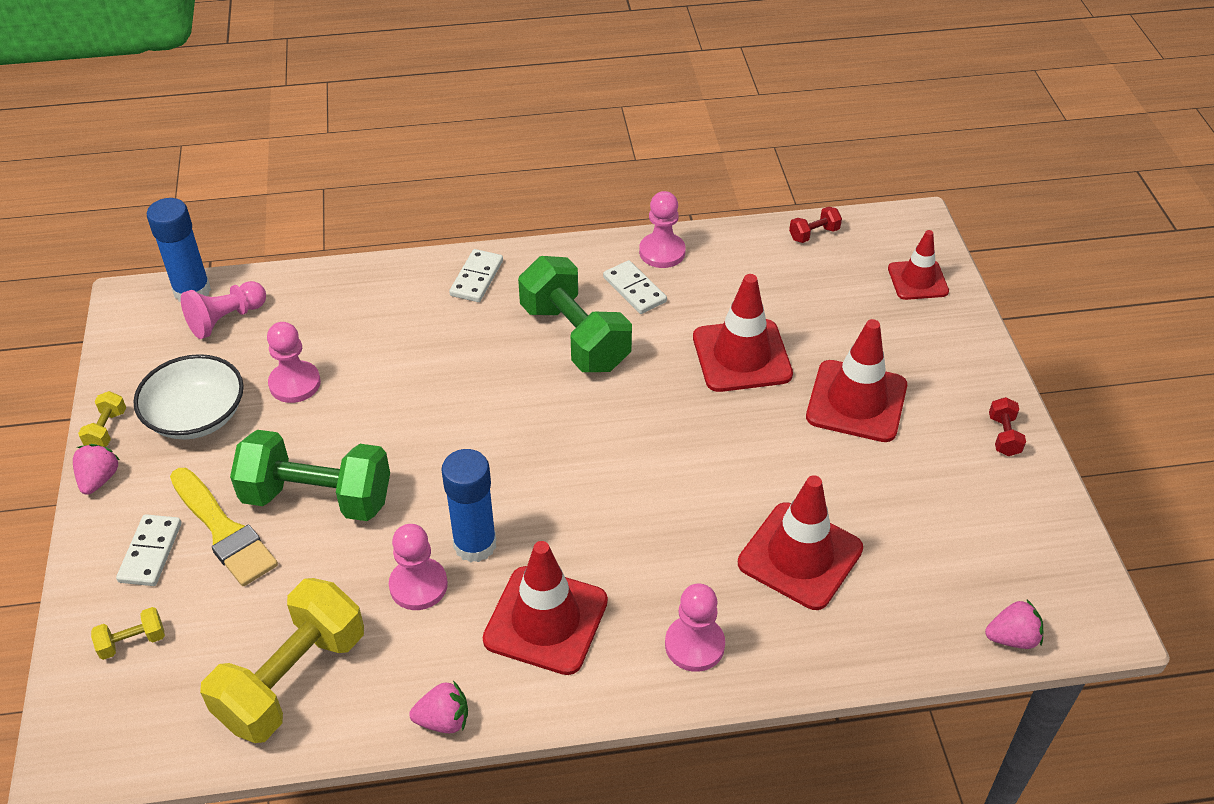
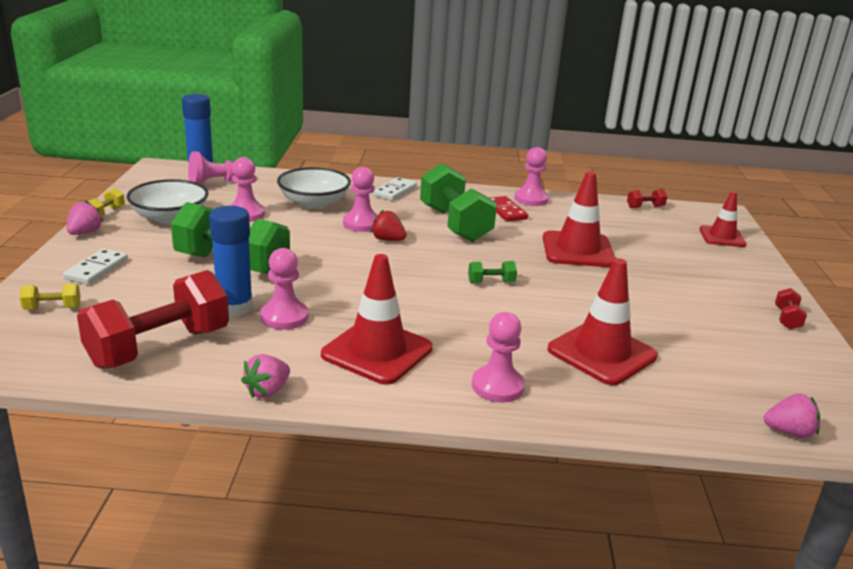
camera: 10 degrees right, 20 degrees down
yellow brush [170,468,278,586] -> none
yellow dumbbell [200,578,364,743] -> red dumbbell [77,270,229,369]
pink strawberry [409,681,468,733] -> pink strawberry turned 120 degrees clockwise [241,354,290,398]
blue glue stick [441,449,496,563] -> blue glue stick moved to [209,206,253,317]
white domino [603,260,667,314] -> red domino [490,196,528,222]
red traffic cone [806,319,907,442] -> none
none -> white bowl [277,167,351,208]
none -> pink pawn [343,167,377,232]
none -> red strawberry [371,210,407,241]
none -> green dumbbell [468,261,517,283]

